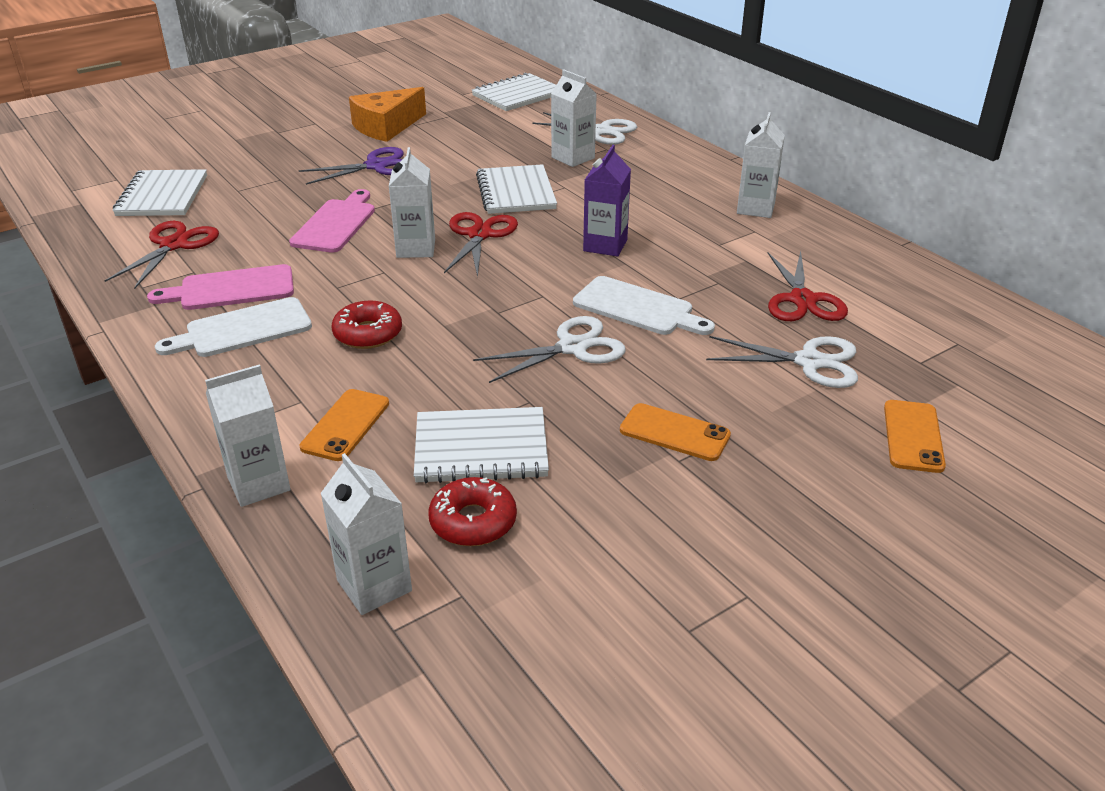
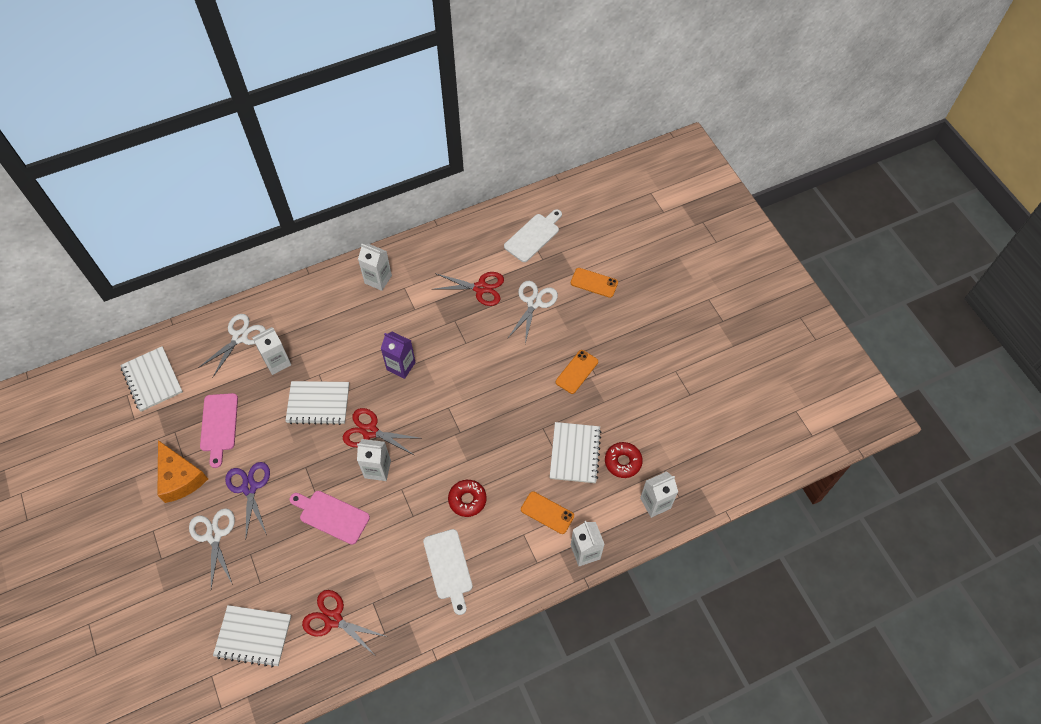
camera: 80 degrees left, 25 degrees up
pink cutting board [147,264,294,310] -> pink cutting board moved to [200,393,238,468]
white scissors [473,316,626,383] -> white scissors moved to [189,508,235,588]
white cutting board [573,276,715,335] -> white cutting board moved to [504,209,562,262]

